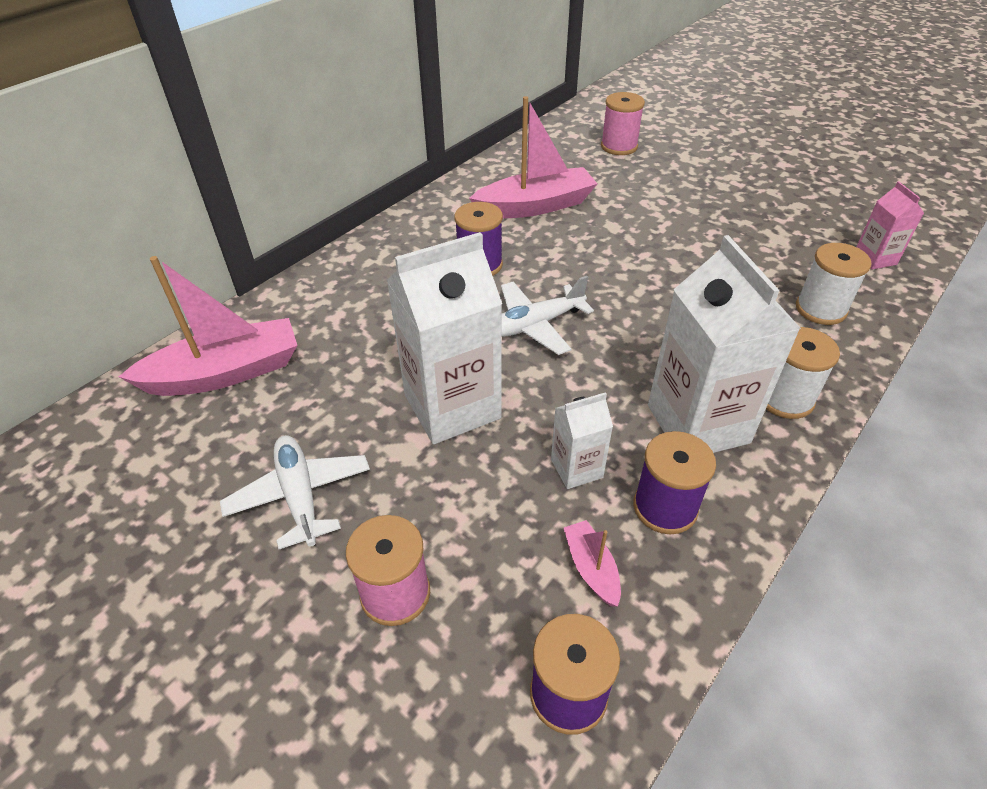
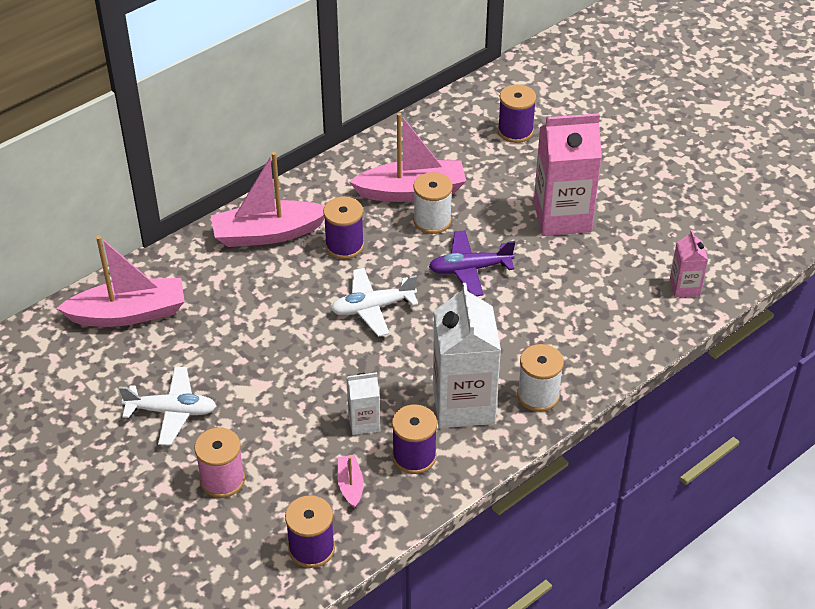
camera: 10 degrees right, 0 degrees up
white plane [220,435,370,549] -> white plane turned 105 degrees clockwise [119,367,216,446]
white carton [387,232,502,444] -> none
pink spool [601,92,645,155] -> purple spool [498,84,536,143]
white spool [796,243,871,325] -> white spool moved to [413,172,453,234]
none -> pink boat [211,152,325,247]
none -> purple plane [429,230,515,296]
none -> pink carton [534,113,602,236]

